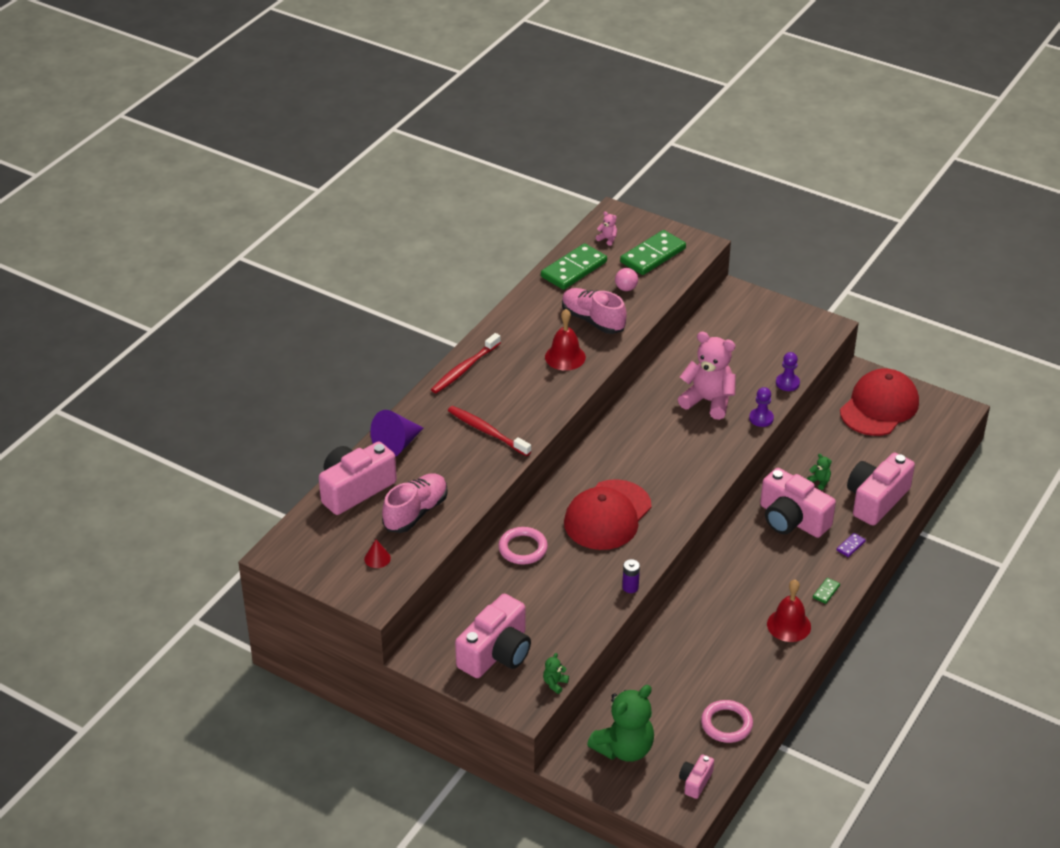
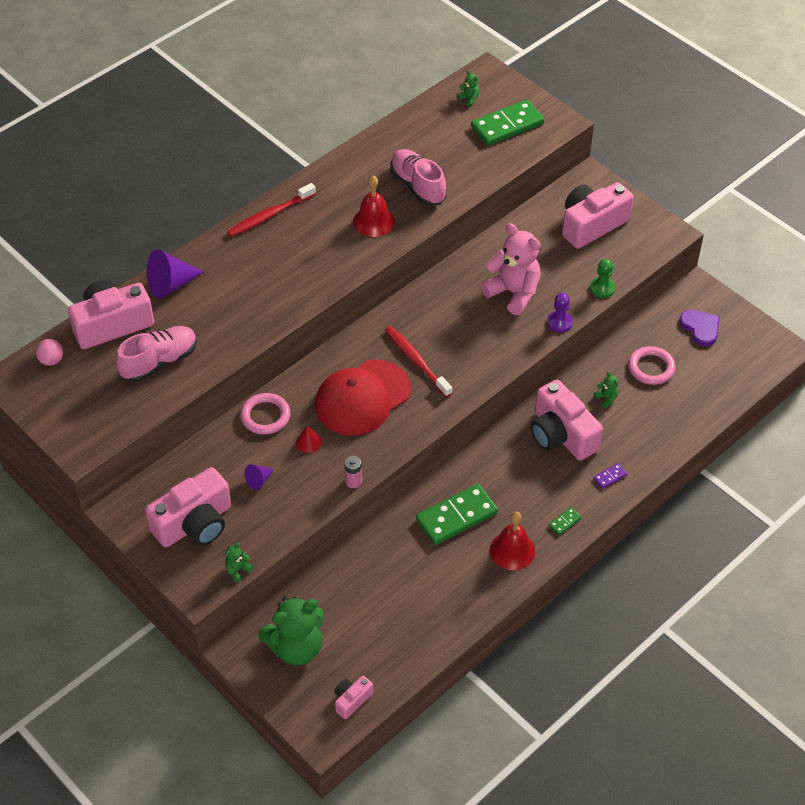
camera: 15 degrees right, 10 degrees up
red cone [364,539,391,568] -> red cone moved to [296,426,322,453]
red toothbrush [448,406,531,456] -> red toothbrush moved to [385,326,452,397]
green domino [541,243,607,290] -> green domino moved to [416,484,498,545]
pink teddy bear [596,212,617,246] -> green teddy bear [457,71,479,107]
pink ball [615,268,638,291] -> pink ball moved to [36,339,63,366]
purple battery [622,559,640,593] -> pink battery [344,456,362,488]
pink ring [701,700,753,743] -> pink ring moved to [628,346,676,385]
purple pawn [776,352,800,391] -> green pawn [590,259,615,298]
red cap [840,369,919,436] -> purple heart [680,310,720,346]
pink camera [847,453,915,526] -> pink camera moved to [562,182,633,249]
none -> purple cone [245,464,274,490]

